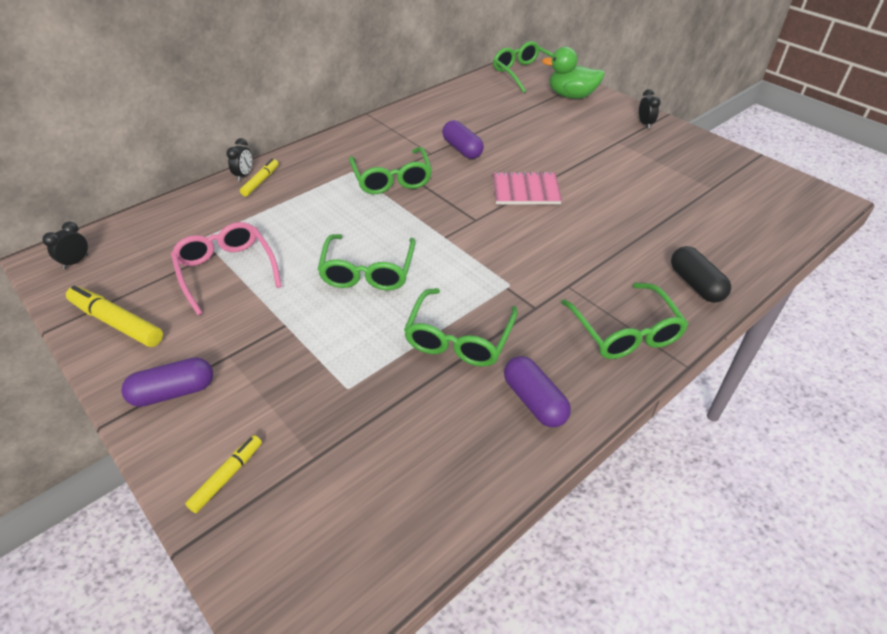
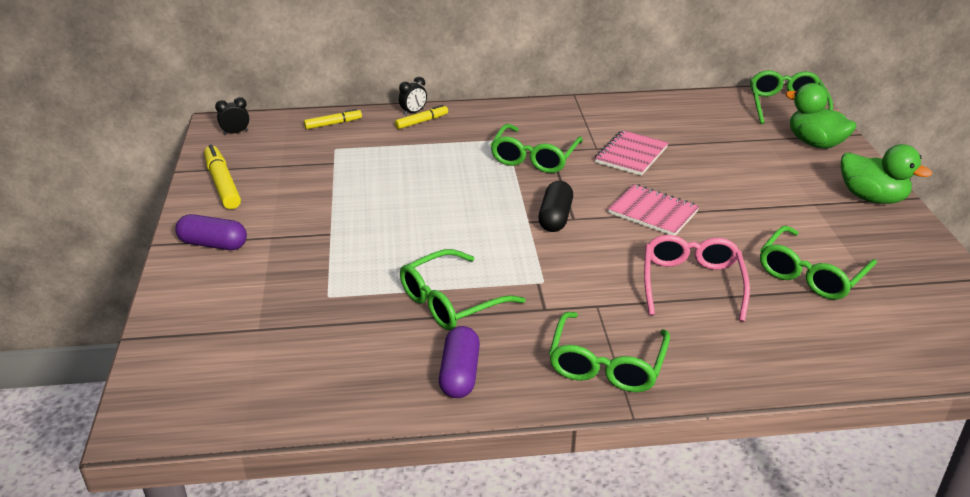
camera: 35 degrees right, 10 degrees down
pink glasses [171,222,282,315] -> pink glasses moved to [644,235,750,322]
yellow marker [185,435,262,513] -> yellow marker moved to [304,109,362,129]
green glasses [317,234,416,290] -> green glasses moved to [760,226,877,300]
purple capsule [442,120,484,159] -> pink notebook [595,130,669,176]
black clock [639,89,661,129] -> green duck [841,144,932,204]
black capsule [671,246,731,303] -> black capsule moved to [538,181,573,232]

